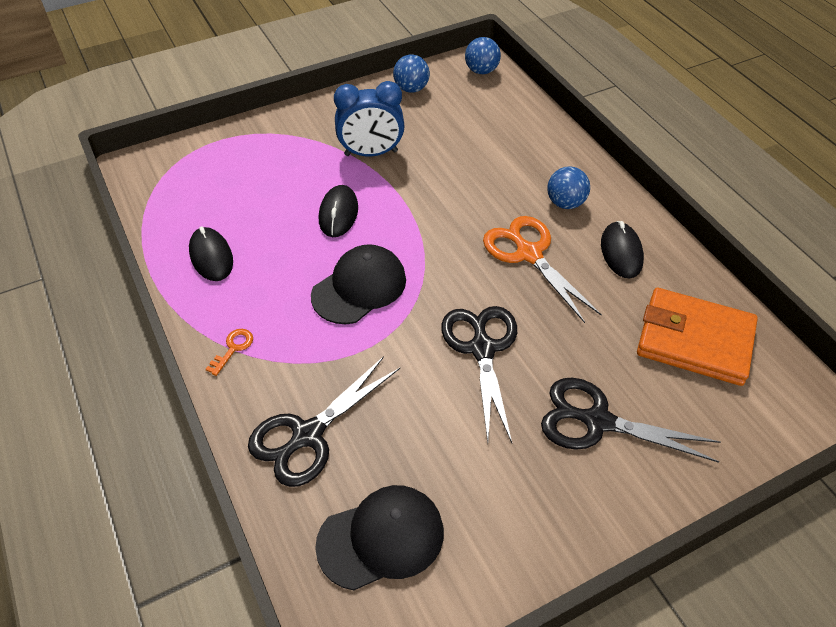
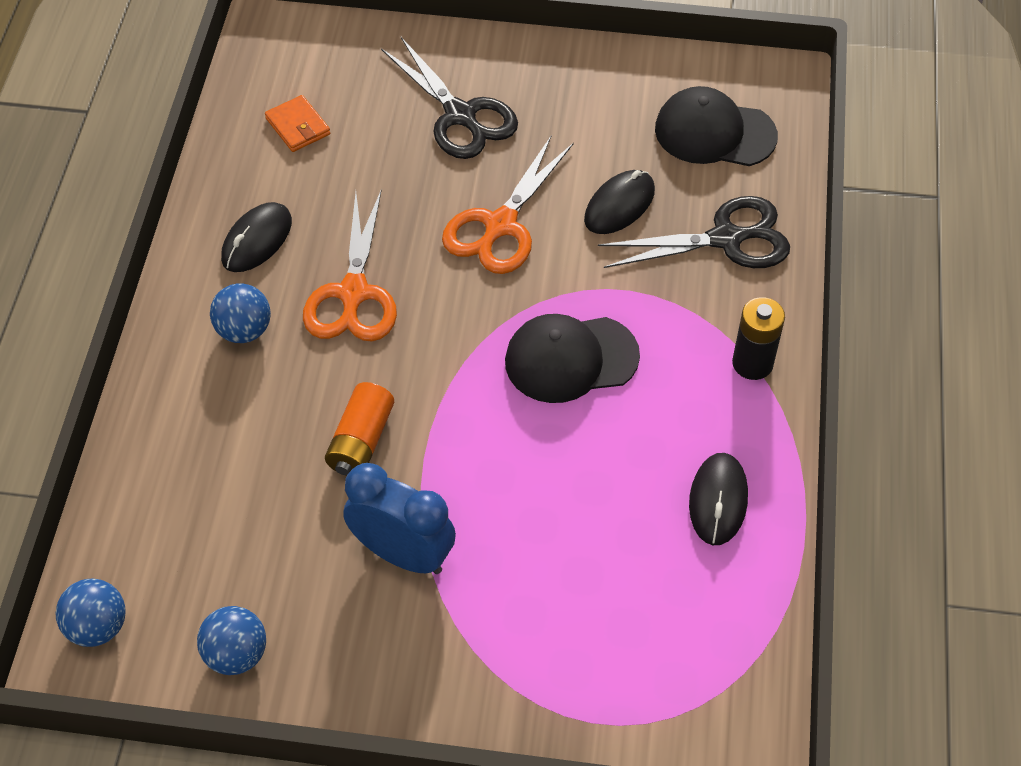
camera: 145 degrees left, 5 degrees up
orange key [206,329,253,376] -> black battery [732,297,785,380]
black mouse [319,185,358,237] -> black mouse moved to [584,170,655,234]
black scissors [441,306,517,443] -> orange scissors [442,136,574,274]
orange wallet [637,288,758,386] -> orange wallet [265,95,330,152], size x0.48
none -> orange battery [325,382,394,476]

